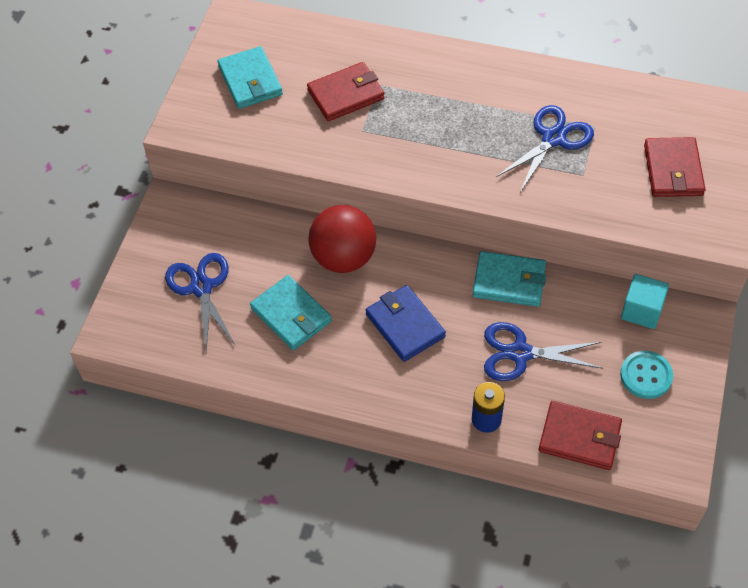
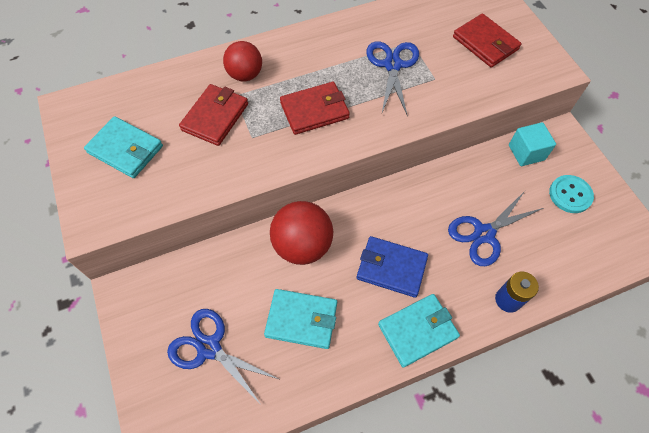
camera: 40 degrees left, 5 degrees up
turquoise wallet [473,251,546,307] -> turquoise wallet moved to [378,294,460,368]
red wallet [539,401,622,470] -> red wallet moved to [280,82,350,135]
none -> red ball [223,41,262,81]

